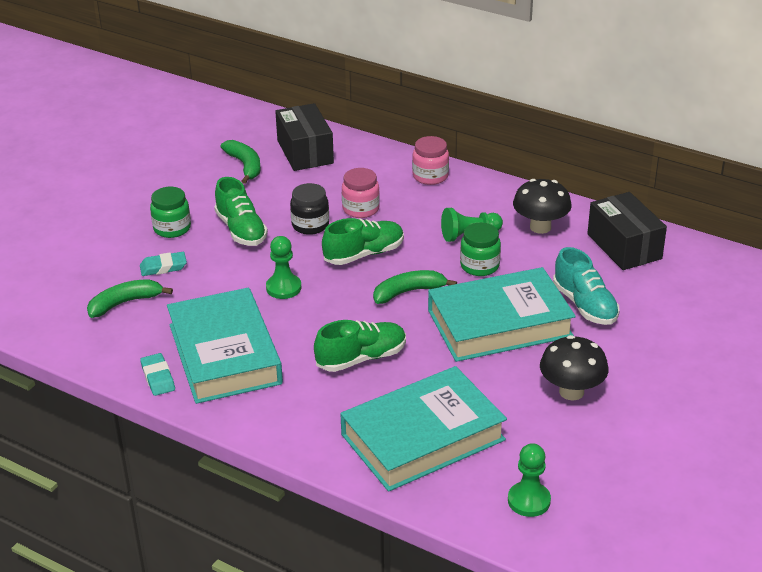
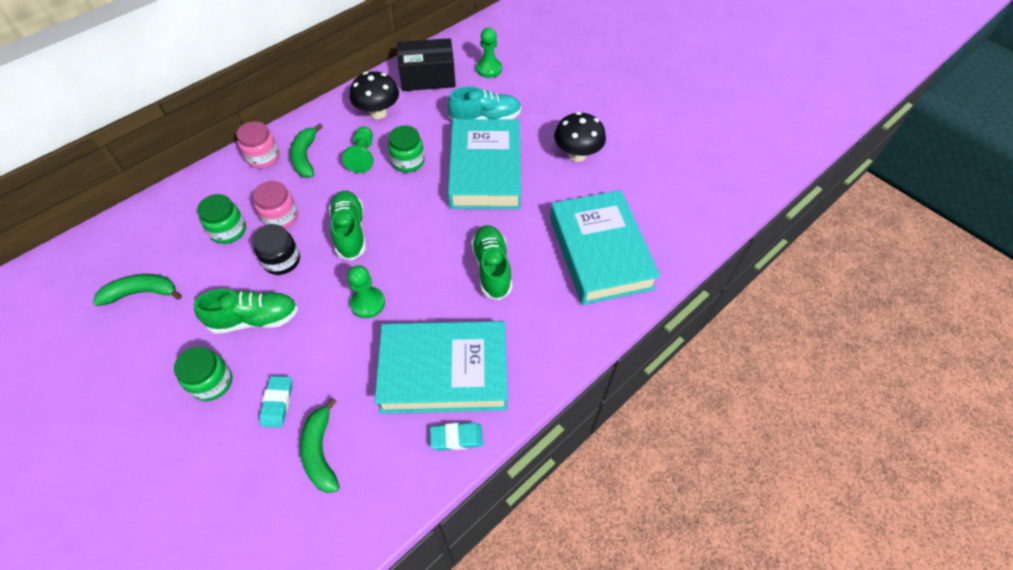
camera: 75 degrees left, 20 degrees up
black box [275,103,334,171] -> none
green banana [373,270,457,304] -> green banana moved to [290,124,323,178]
green pawn [508,443,551,517] -> green pawn moved to [476,28,502,78]
none -> green jar [197,194,246,244]

